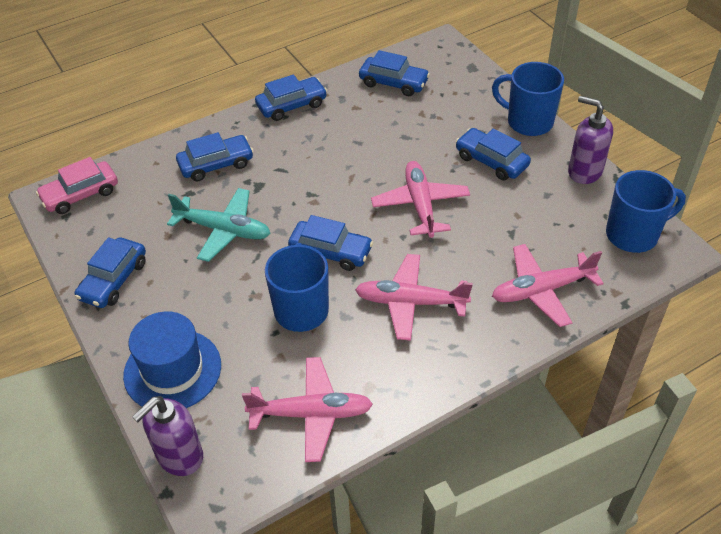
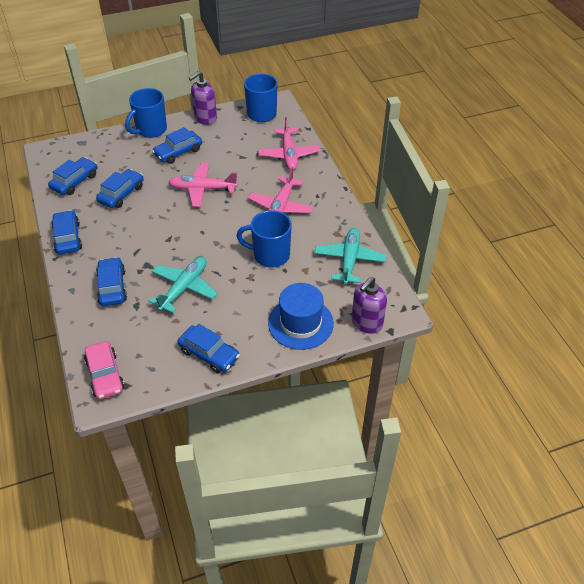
camera: 80 degrees left, 0 degrees up
purple soap dispenser [132,396,203,476] -> purple soap dispenser turned 75 degrees clockwise [352,277,387,334]
pink plane [242,357,373,462] -> turquoise plane [314,228,386,285]
blue car [288,215,373,271] -> blue car moved to [96,169,144,208]

